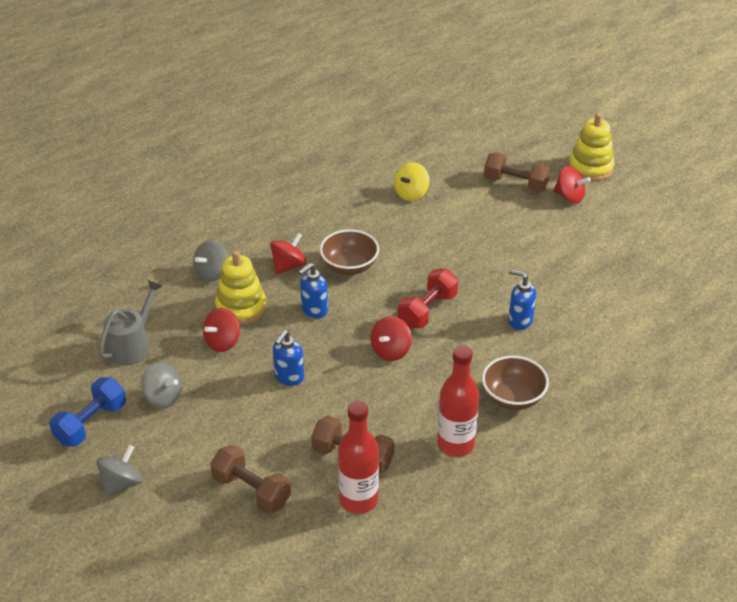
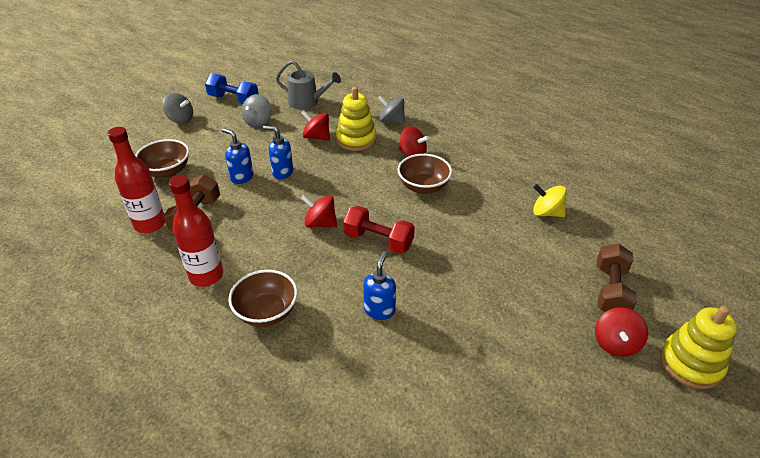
camera: 80 degrees right, 0 degrees up
brown dumbbell [210,445,291,513] -> brown bowl [135,139,189,178]
blue soap dispenser [298,263,328,318] -> blue soap dispenser moved to [222,128,254,184]

